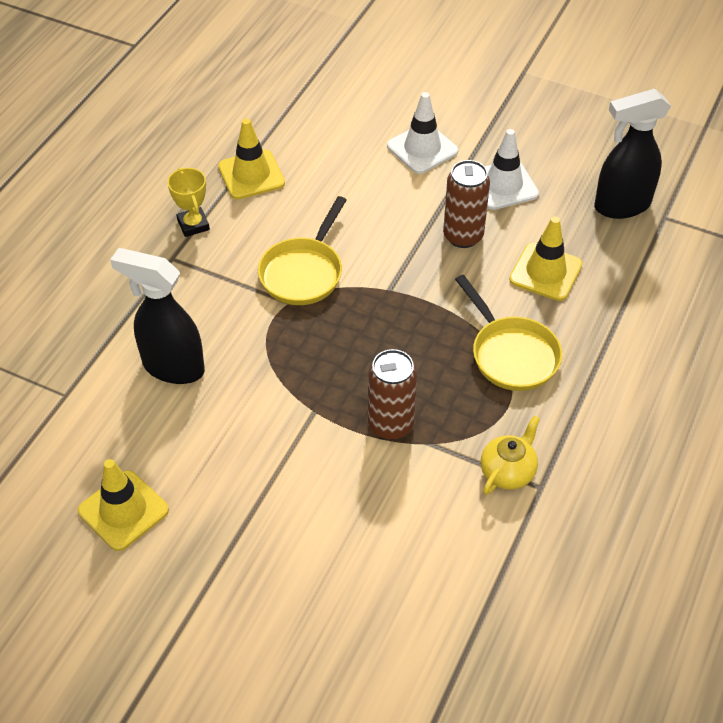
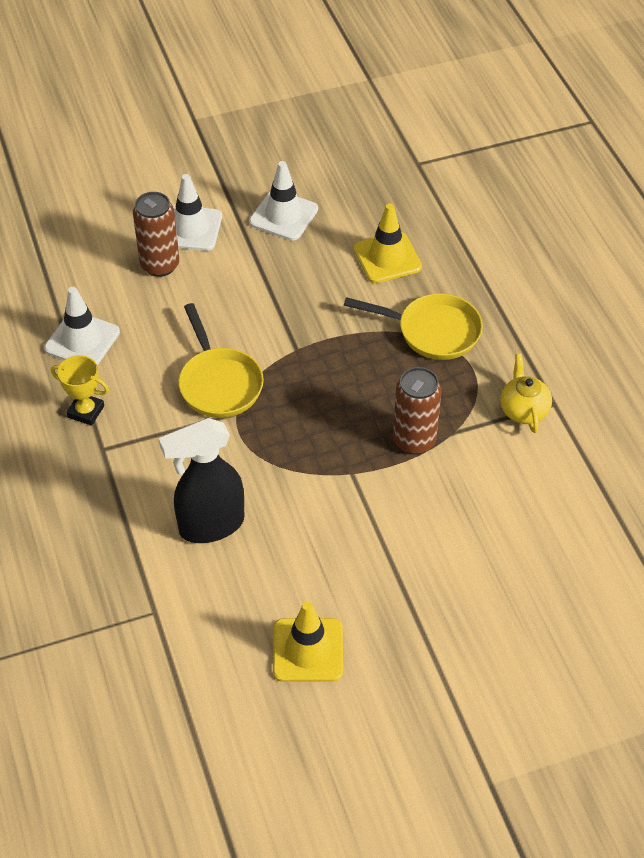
camera: 45 degrees left, 0 degrees up
yellow traffic cone [218,119,285,199] -> white traffic cone [44,287,120,365]
brown can [443,160,490,248] -> brown can moved to [133,192,179,277]
black spray bottle [594,89,671,219] -> none

